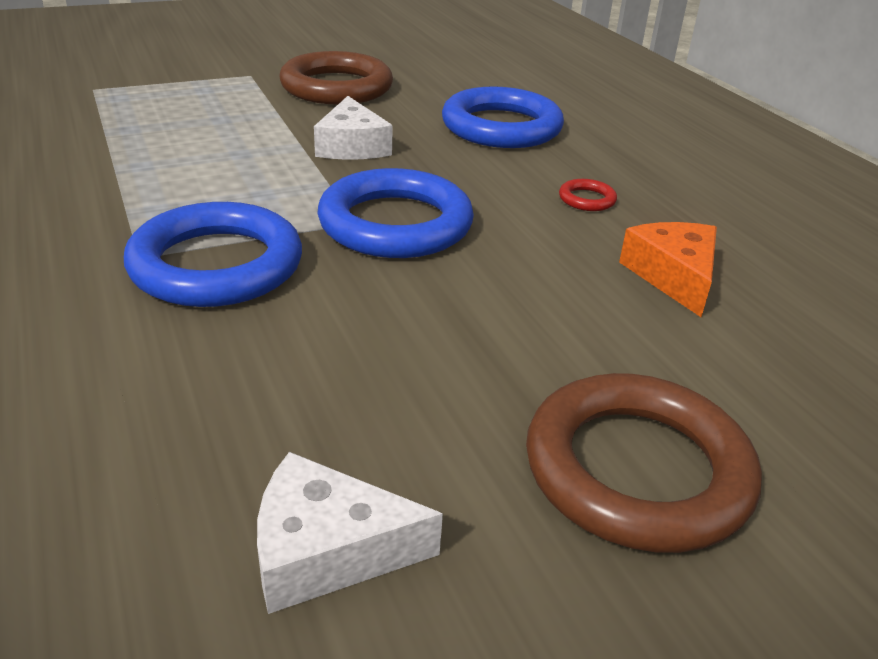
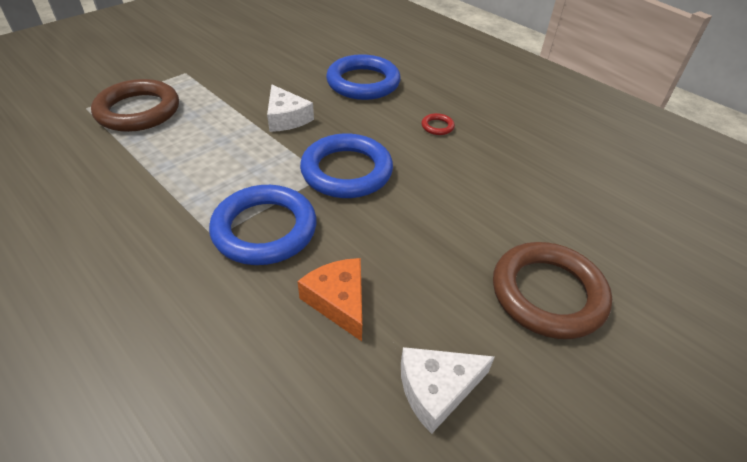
camera: 20 degrees left, 10 degrees up
brown ring [279,51,393,105] -> brown ring moved to [91,79,179,132]
orange cheese [619,222,717,317] -> orange cheese moved to [297,258,362,341]

